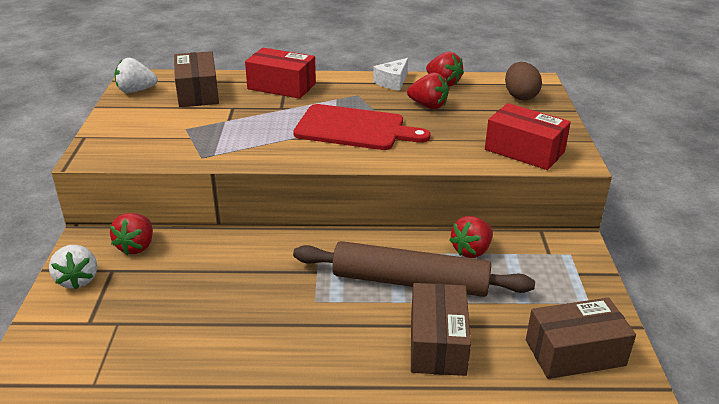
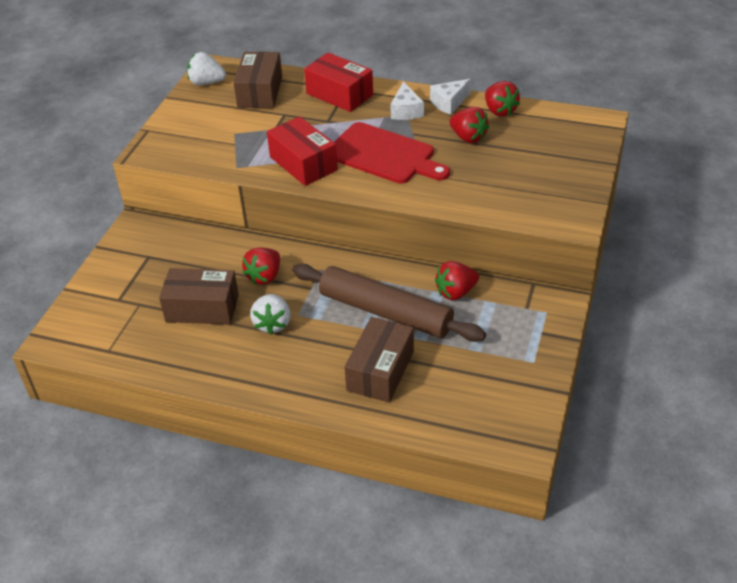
camera: 20 degrees right, 10 degrees up
white strawberry [49,245,97,289] -> white strawberry moved to [250,294,291,334]
red strawberry [110,213,153,255] -> red strawberry moved to [242,248,280,285]
red box [485,103,571,170] -> red box moved to [267,116,338,186]
brown egg [505,62,542,101] -> none
brown box [526,298,636,379] -> brown box moved to [159,268,239,325]
none -> white cheese [390,81,424,120]

